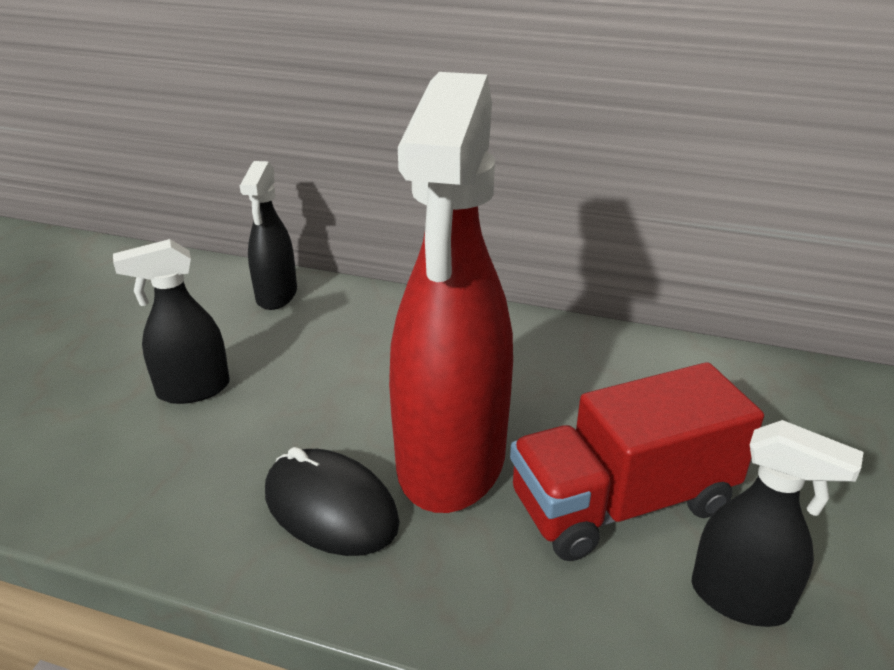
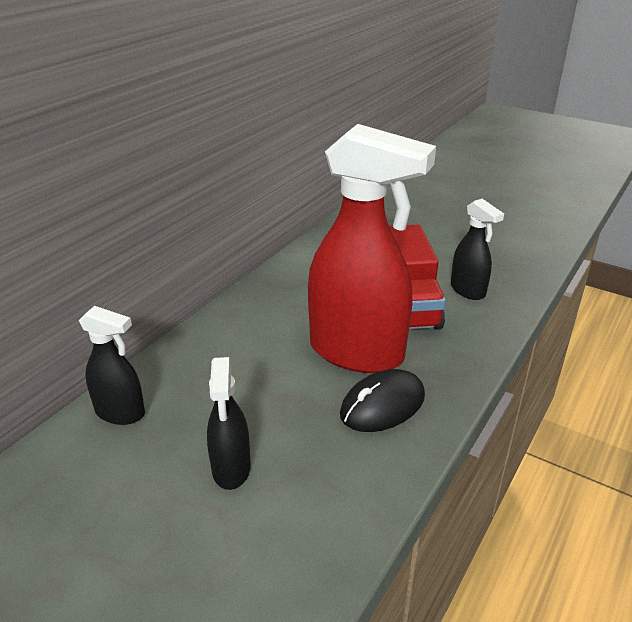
camera: 75 degrees left, 0 degrees up
black spray bottle [691,420,864,627] -> black spray bottle turned 105 degrees clockwise [451,199,504,300]

